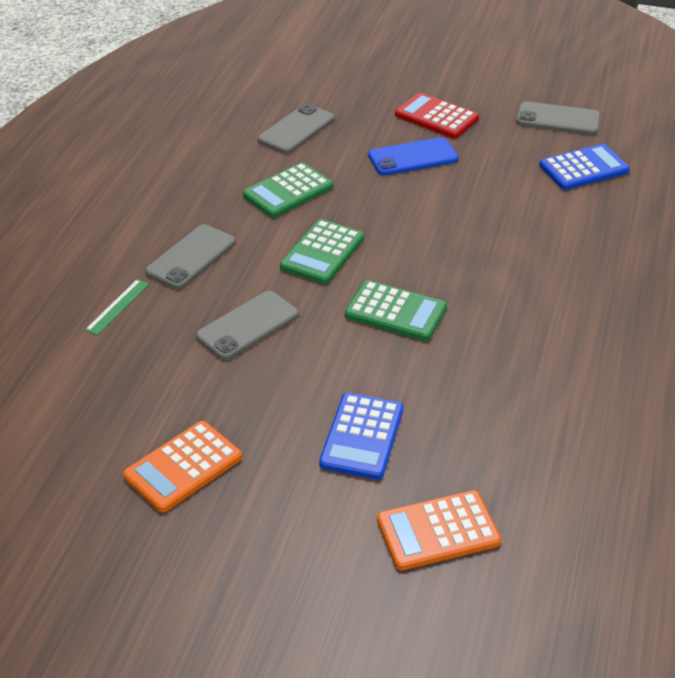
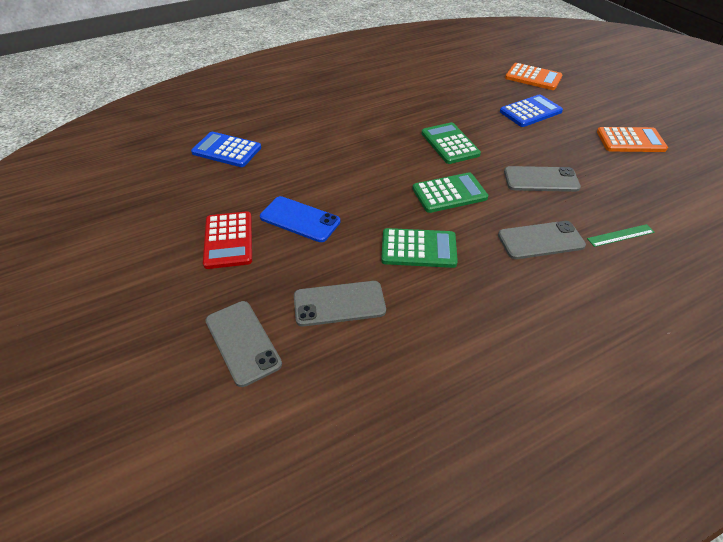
camera: 135 degrees left, 5 degrees up
grey phone [516,101,601,135] -> grey phone moved to [205,301,282,387]

